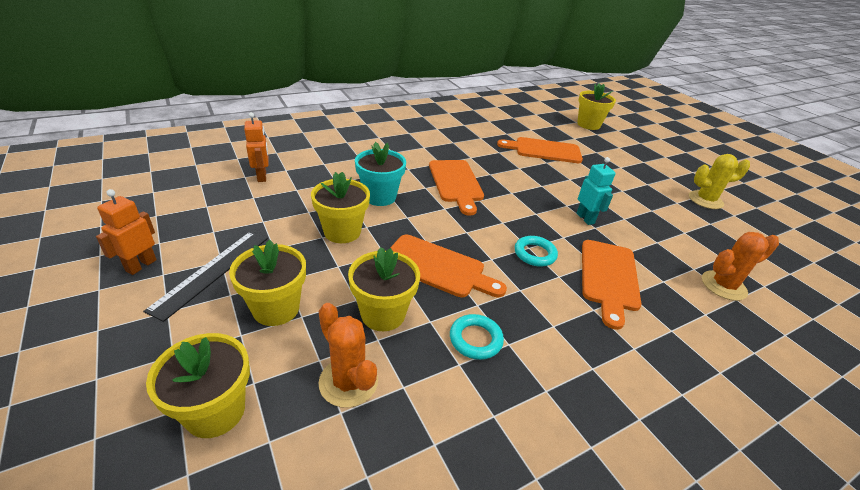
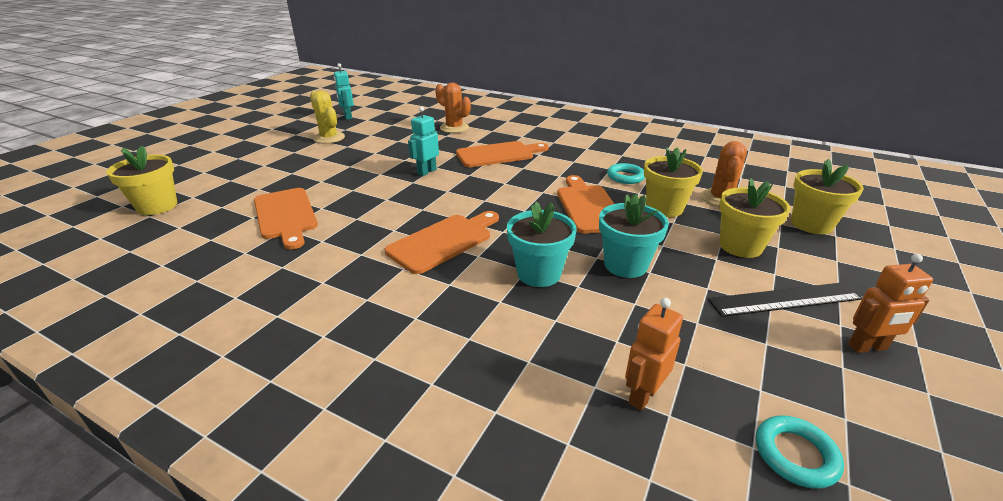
camera: 120 degrees left, 5 degrees down
yellow flower pot [311,172,370,243] -> turquoise flower pot [599,193,669,278]
turquoise ring [515,236,558,267] -> turquoise ring moved to [756,415,844,489]
none -> turquoise robot [334,63,354,120]

